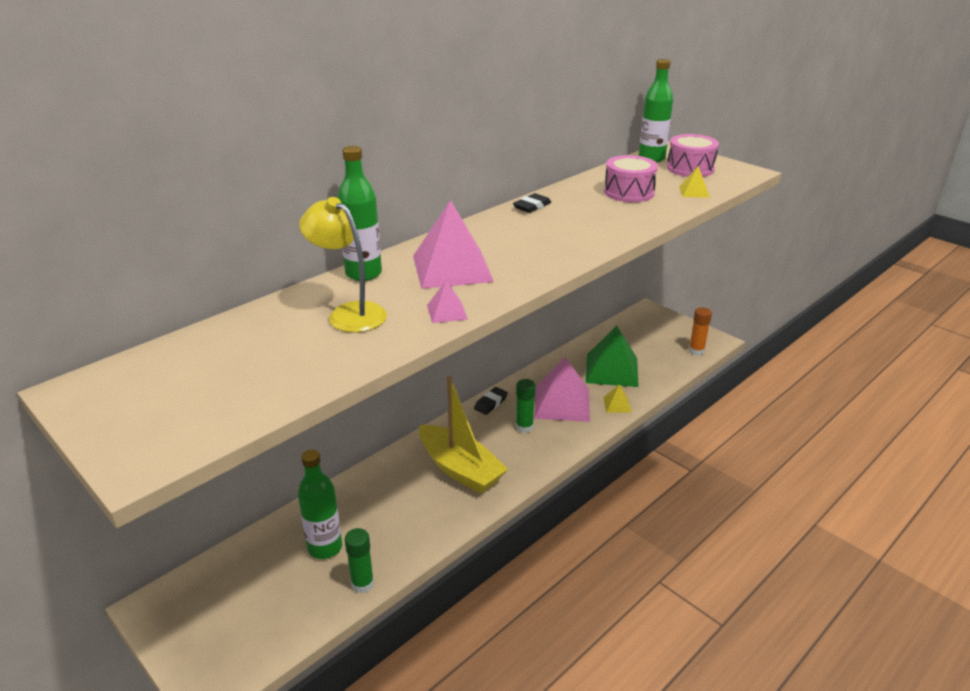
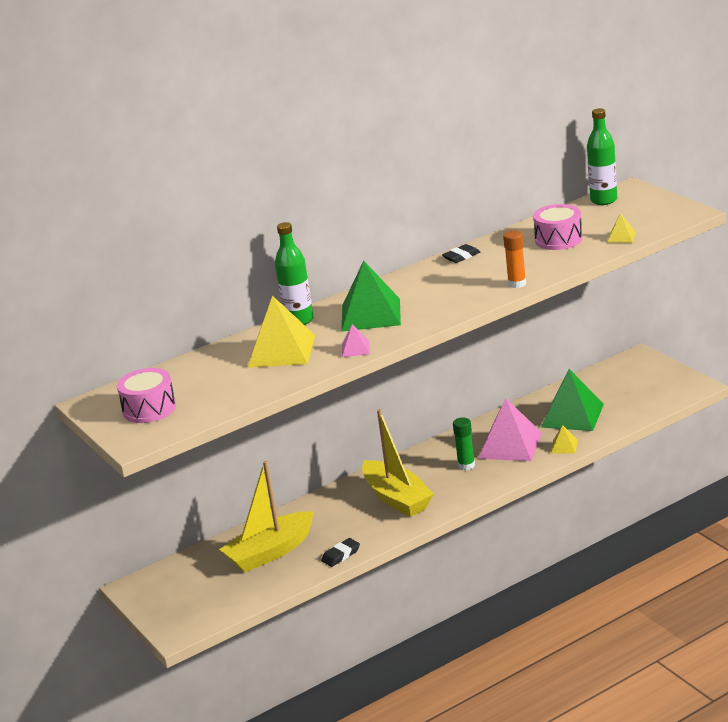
camera: 15 degrees right, 5 degrees down
green bottle [298,450,342,559] -> yellow boat [219,461,314,572]
yellow lamp [299,197,387,333] -> yellow pyramid [247,296,315,368]
green glue stick [345,528,374,593] -> none
pink pyramid [413,200,494,289] -> green pyramid [341,261,401,332]
black eraser [474,387,508,415] -> black eraser moved to [321,538,360,567]
pink drum [667,134,719,177] -> pink drum moved to [117,368,176,423]
orange glue stick [689,307,712,356] -> orange glue stick moved to [503,230,526,288]

